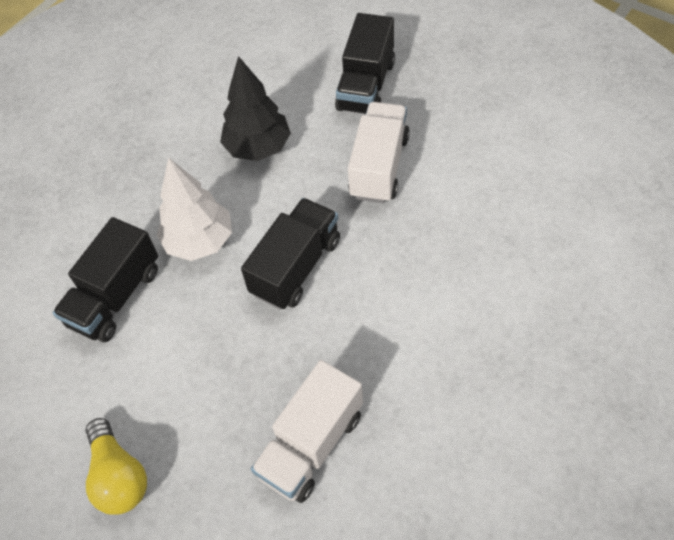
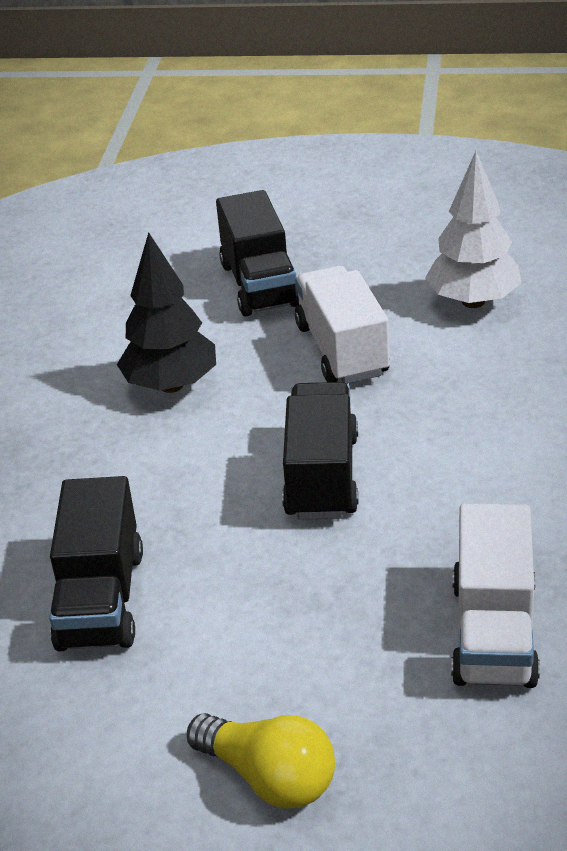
camera: 30 degrees left, 20 degrees down
white tree [157,157,232,261] -> white tree moved to [425,151,521,308]

